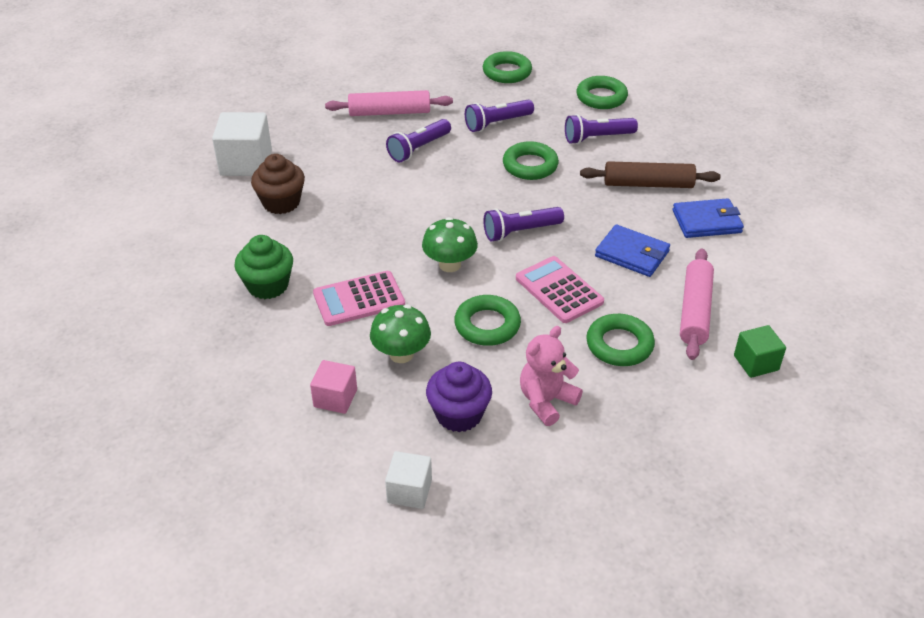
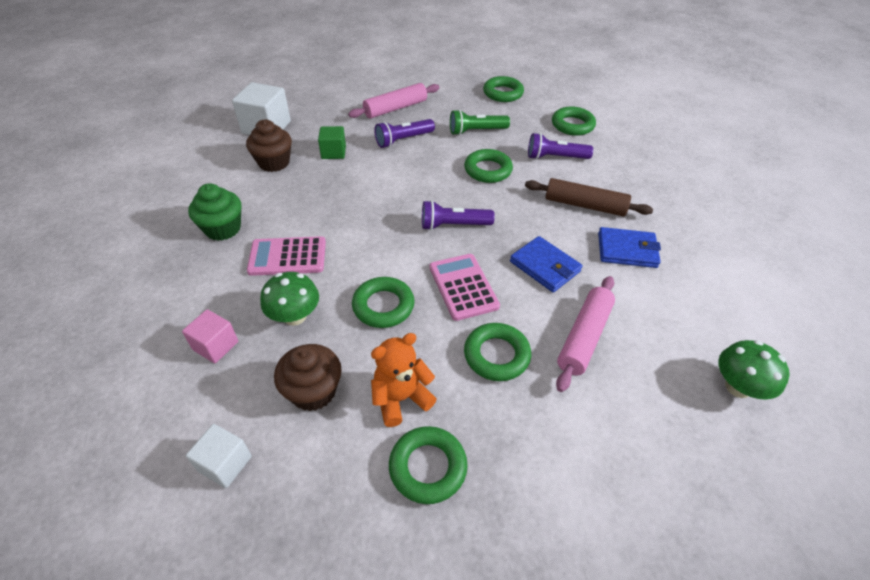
camera: 15 degrees right, 5 degrees up
pink rolling pin [325,90,453,116] -> pink rolling pin turned 45 degrees counterclockwise [348,83,440,118]
green mushroom [422,217,478,272] -> green mushroom moved to [718,340,790,400]
purple cupcake [426,362,492,432] -> brown cupcake [274,344,342,411]
purple flashlight [465,99,534,132] -> green flashlight [450,110,510,135]
pink teddy bear [520,326,583,426] -> orange teddy bear [371,333,437,427]
green cube [734,325,786,378] -> green cube moved to [318,126,346,159]
none -> green ring [389,426,468,504]

